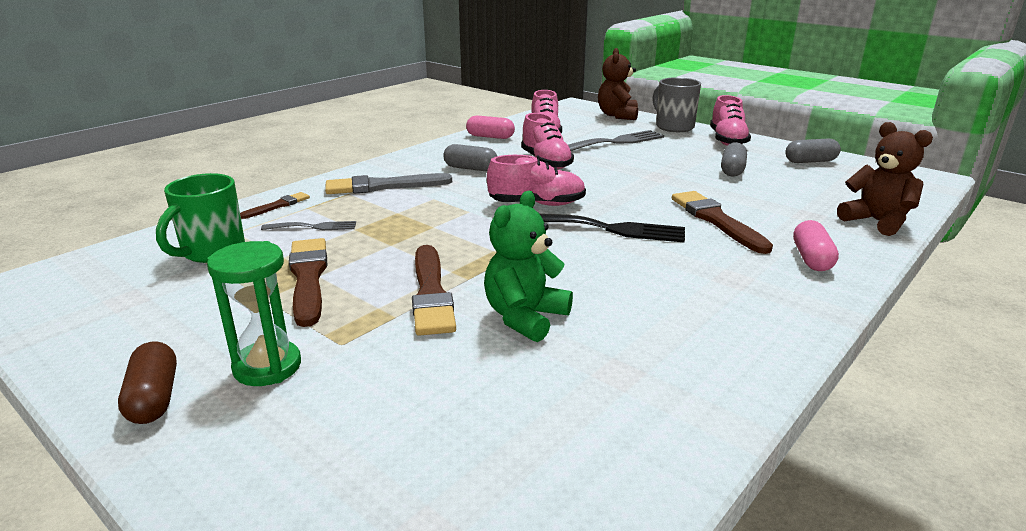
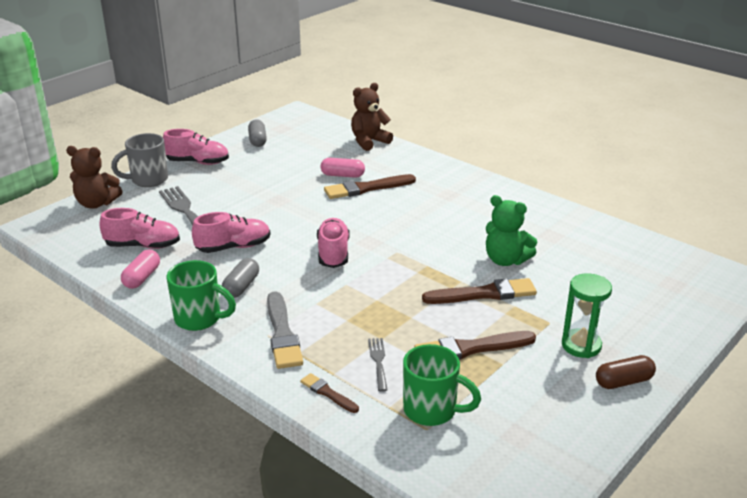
camera: 90 degrees left, 5 degrees up
black fork [540,214,685,243] -> none
grey capsule [721,142,747,177] -> none
pink capsule [793,220,839,271] -> pink capsule moved to [321,158,365,178]
none -> green mug [167,260,236,331]

